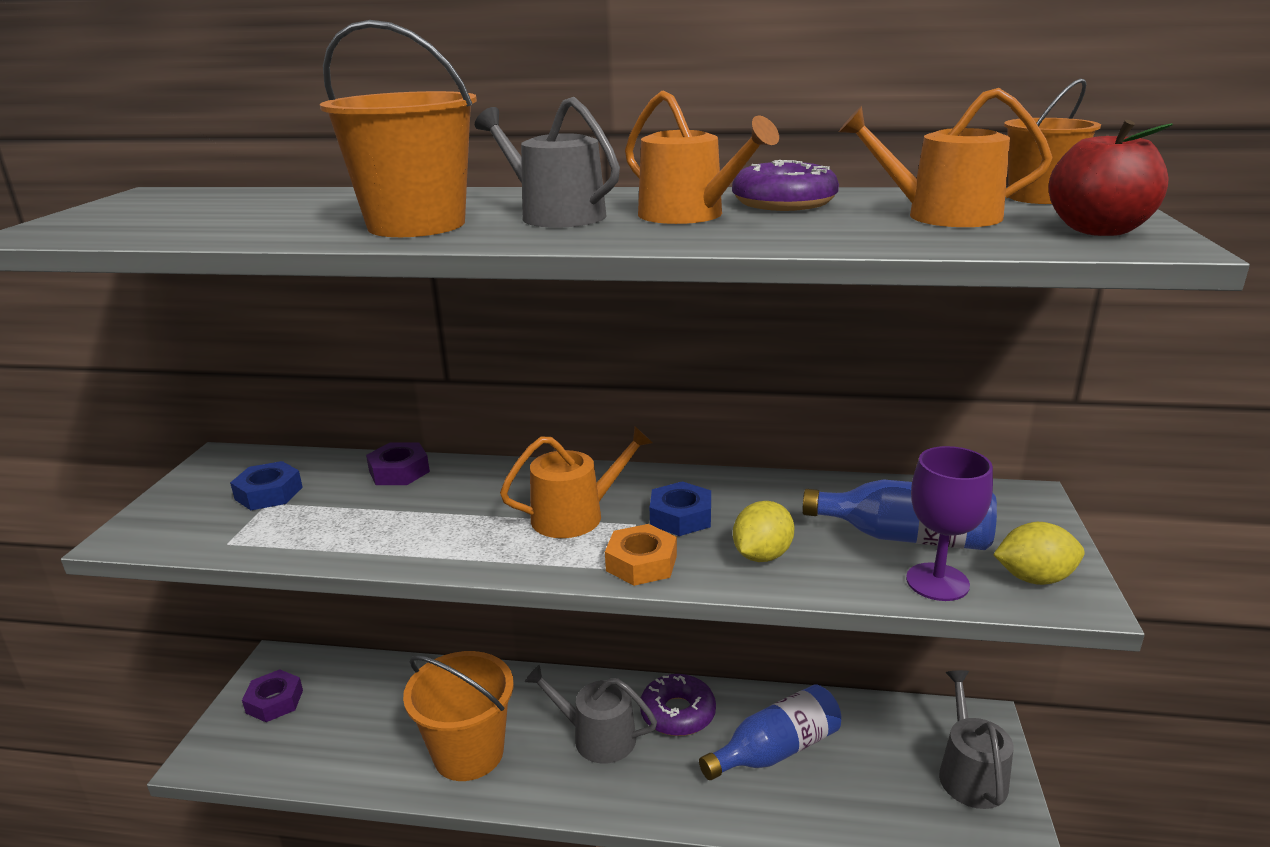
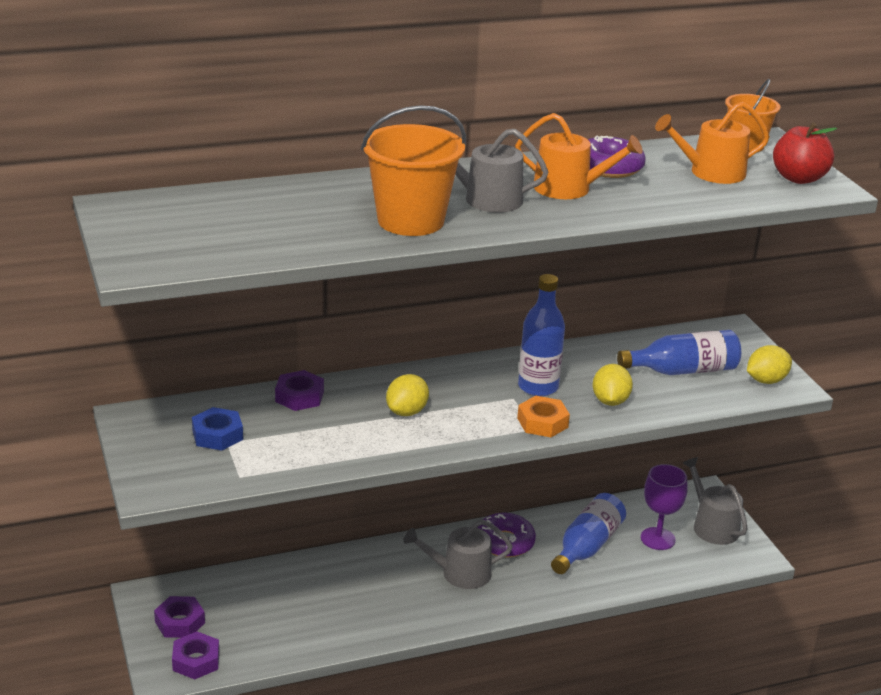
camera: 30 degrees left, 5 degrees up
orange bucket [403,651,514,781] -> none
orange watering can [500,427,653,538] -> none
blue nut [650,481,711,536] -> blue bottle [518,274,565,396]
purple goblet [906,446,993,601] -> purple goblet moved to [641,464,687,550]
none -> purple nut [172,632,219,679]
none -> yellow lemon [386,374,429,416]

